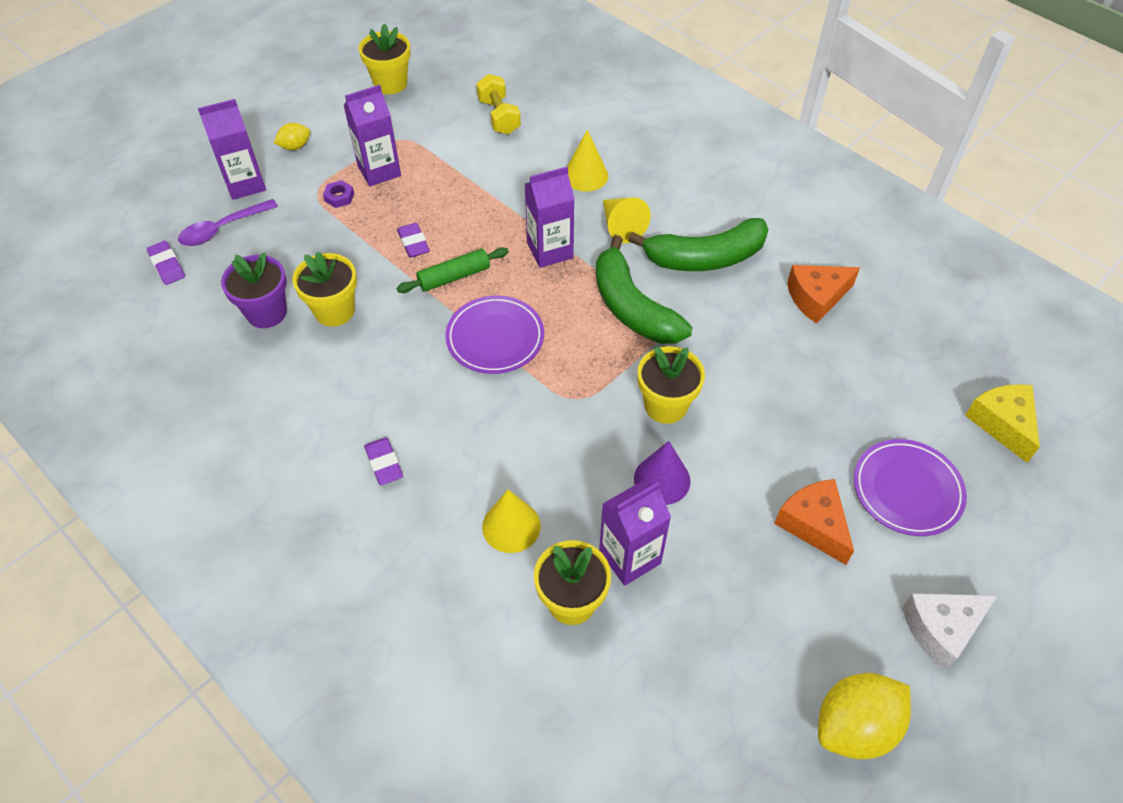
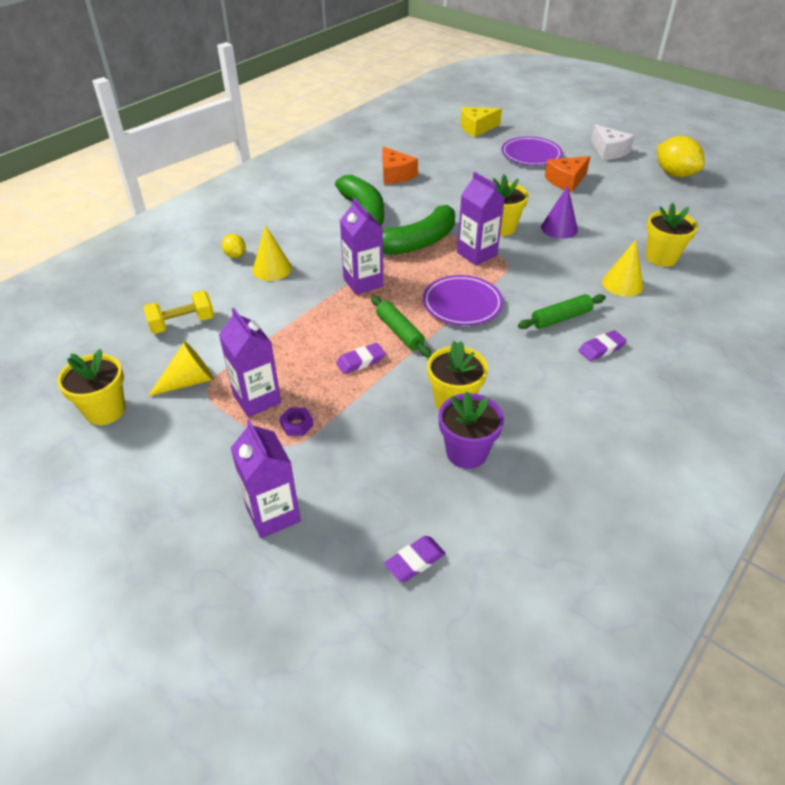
camera: 95 degrees left, 10 degrees down
purple spoon [178,199,278,246] -> none
yellow lemon [274,123,310,150] -> yellow lemon moved to [222,234,246,258]
purple carton [599,481,671,586] -> purple carton moved to [457,172,505,266]
yellow cone [603,197,651,243] -> yellow cone moved to [148,341,214,397]
none -> green rolling pin [518,294,606,329]

